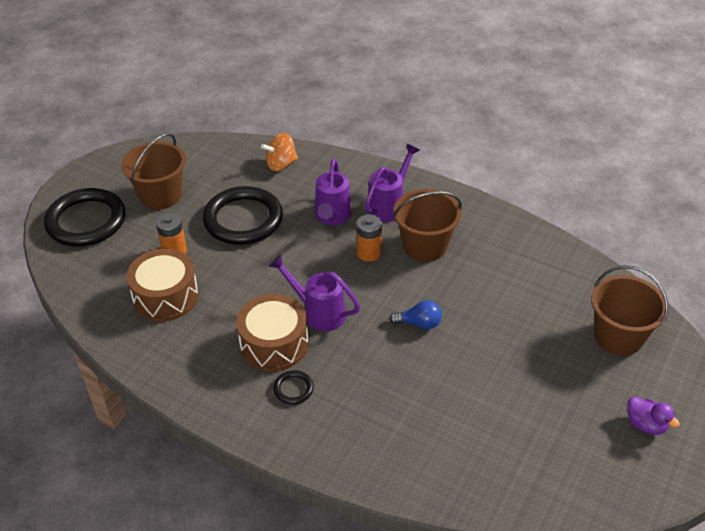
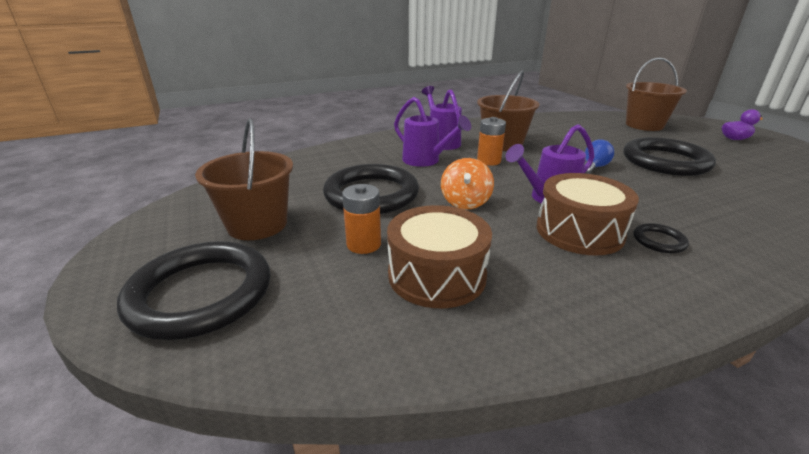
camera: 55 degrees left, 15 degrees down
orange spinning top [261,133,298,171] -> orange spinning top moved to [441,158,494,209]
none -> black ring [624,137,716,176]

